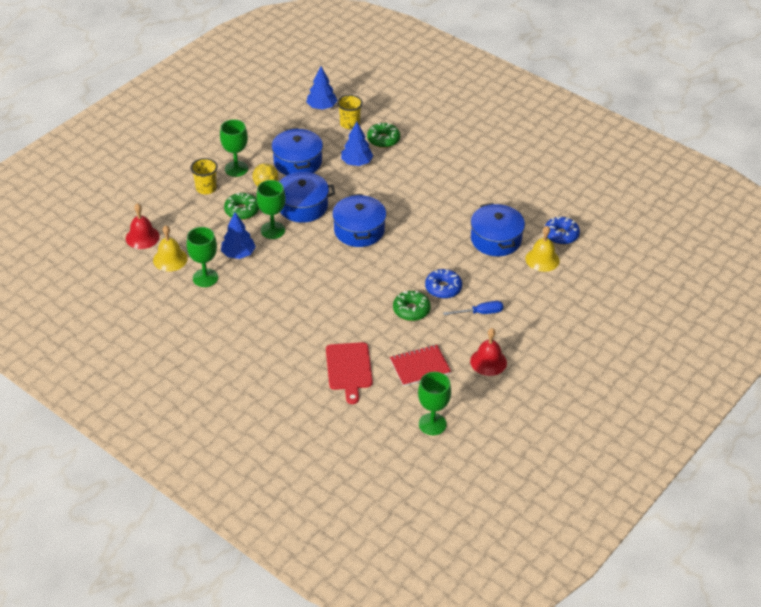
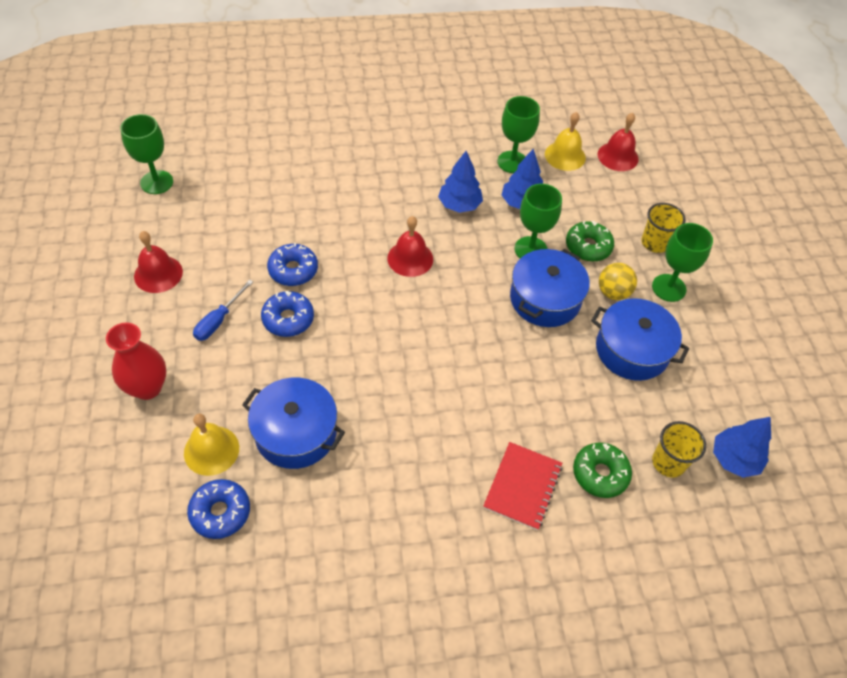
camera: 130 degrees right, 10 degrees up
red cutting board [326,342,373,404] -> none
blue pot [332,194,386,247] -> none
blue tree [341,121,373,166] -> blue tree moved to [438,151,483,213]
red notebook [390,345,451,386] -> red notebook moved to [483,442,562,530]
green donut [393,291,431,321] -> blue donut [267,243,318,286]
none -> red vase [106,323,167,400]
none -> red bell [387,216,433,277]

